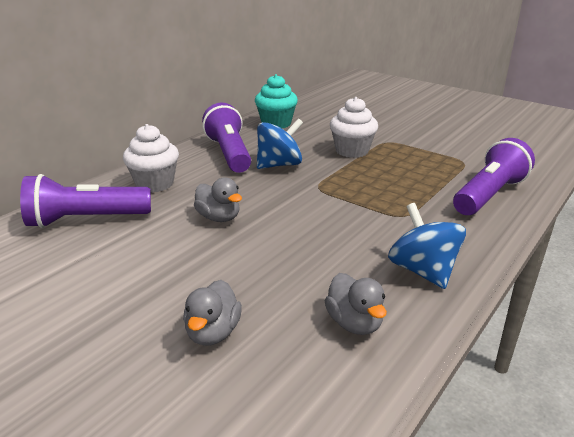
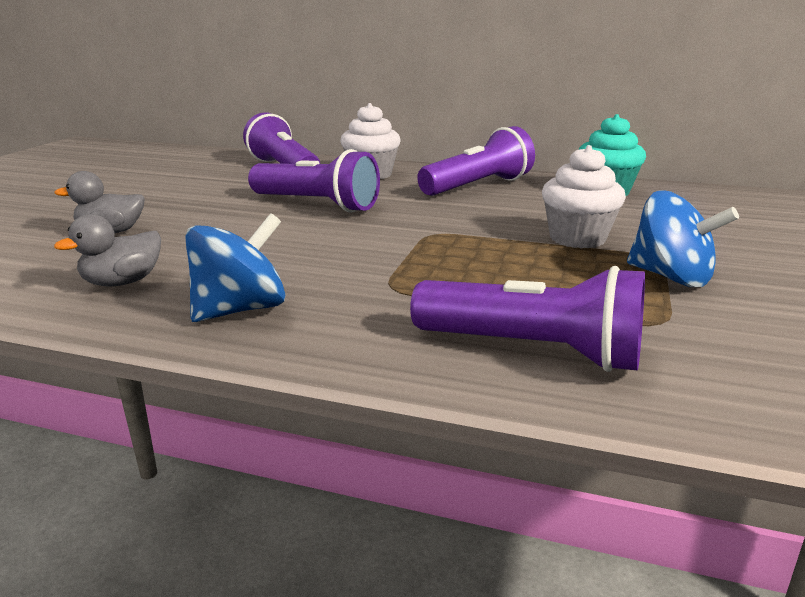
camera: 70 degrees right, 5 degrees down
grey duck [194,177,242,222] -> purple flashlight [248,149,380,212]
blue spinning top [257,118,303,169] -> blue spinning top moved to [627,191,739,287]

